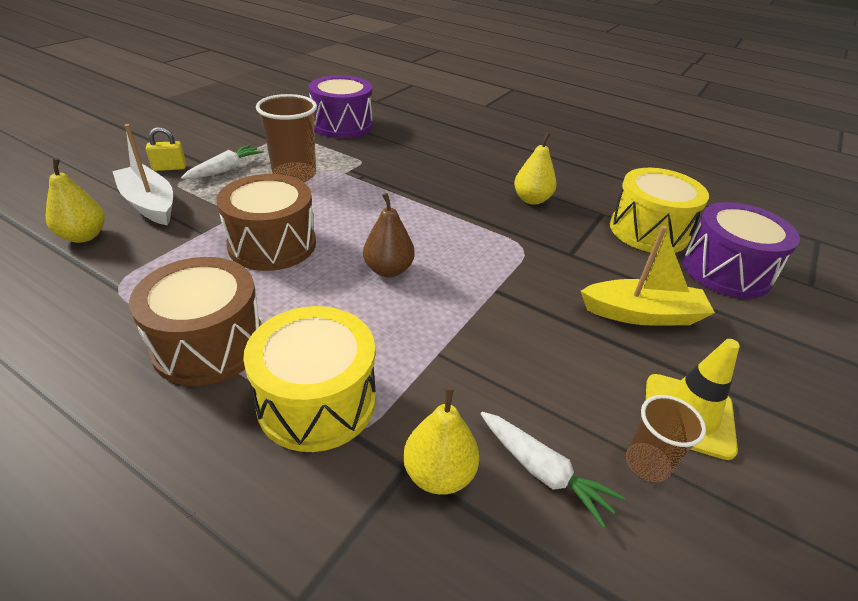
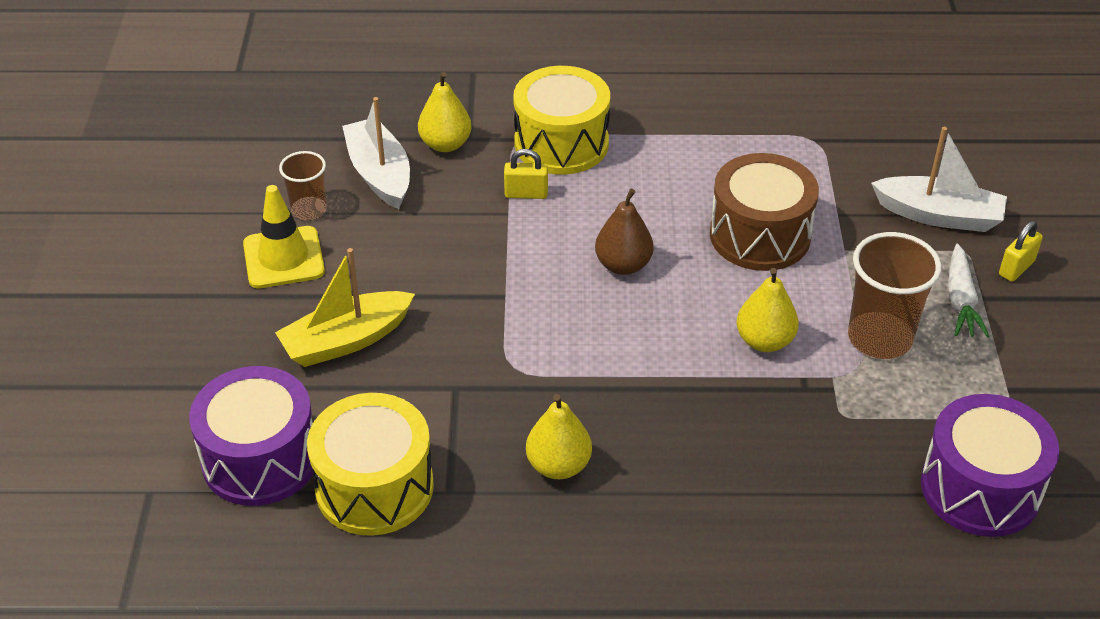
camera: 150 degrees right, 5 degrees up
yellow pear [46,157,105,243] -> yellow pear moved to [737,268,799,352]
brown drum [129,257,262,386] -> none
white carrot [481,412,625,528] -> white boat [342,97,410,209]
none -> yellow padlock [504,149,548,199]

